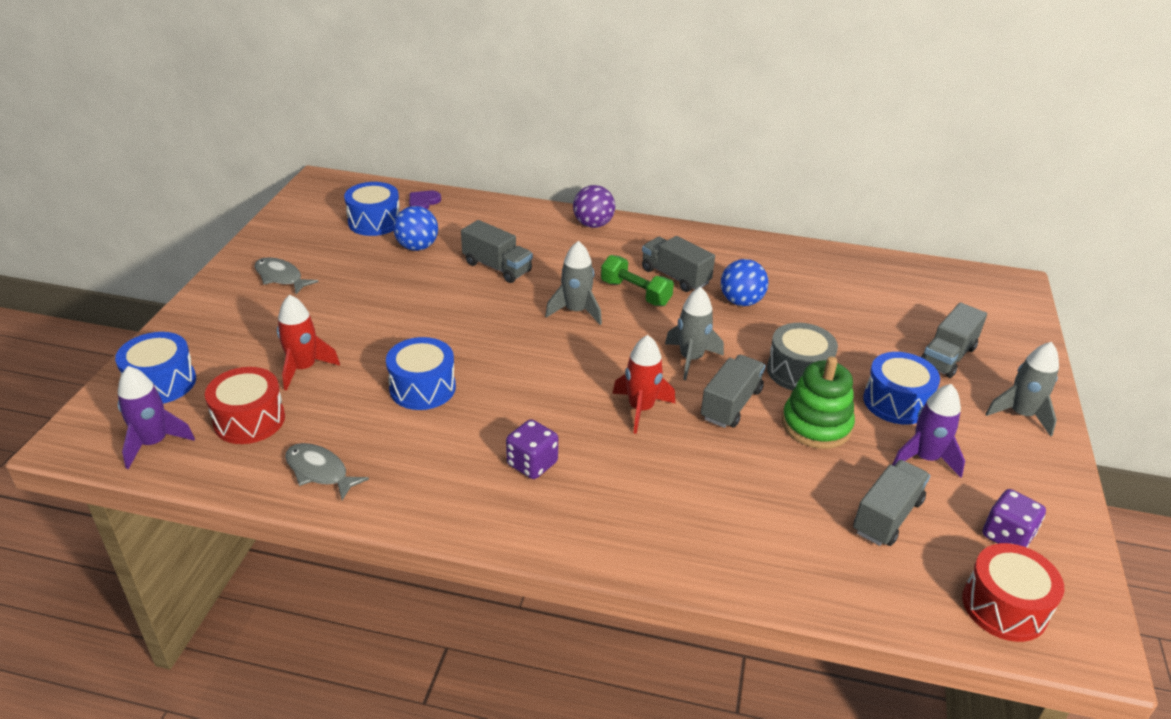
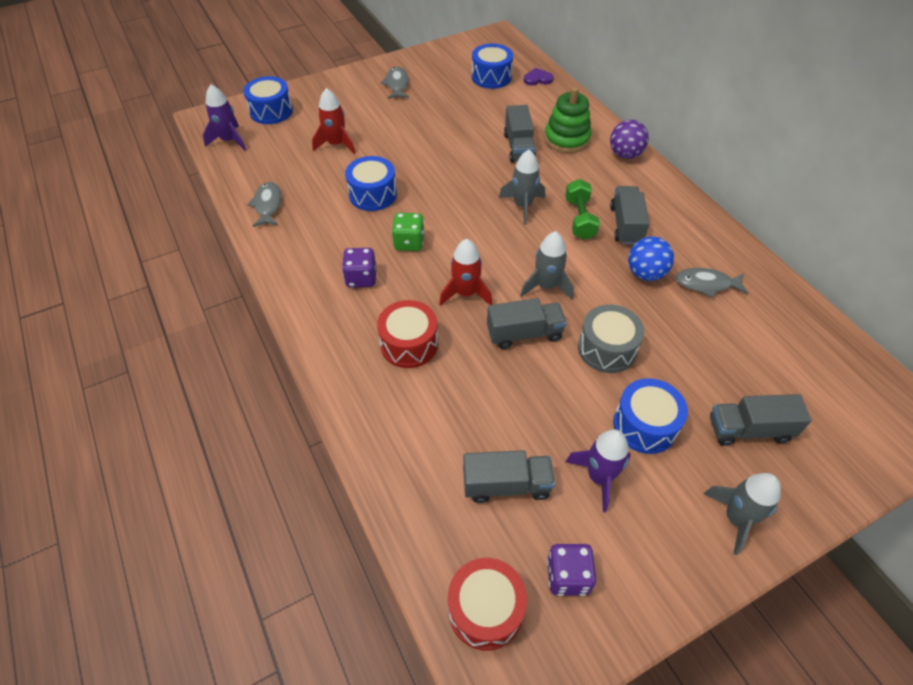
camera: 50 degrees right, 15 degrees up
red drum [205,367,285,444] -> red drum moved to [377,300,438,368]
blue ball [393,206,438,251] -> none
green stacking toy [782,357,855,449] -> green stacking toy moved to [544,87,592,153]
none -> green dice [392,213,424,251]
none -> grey fish [676,268,749,298]

